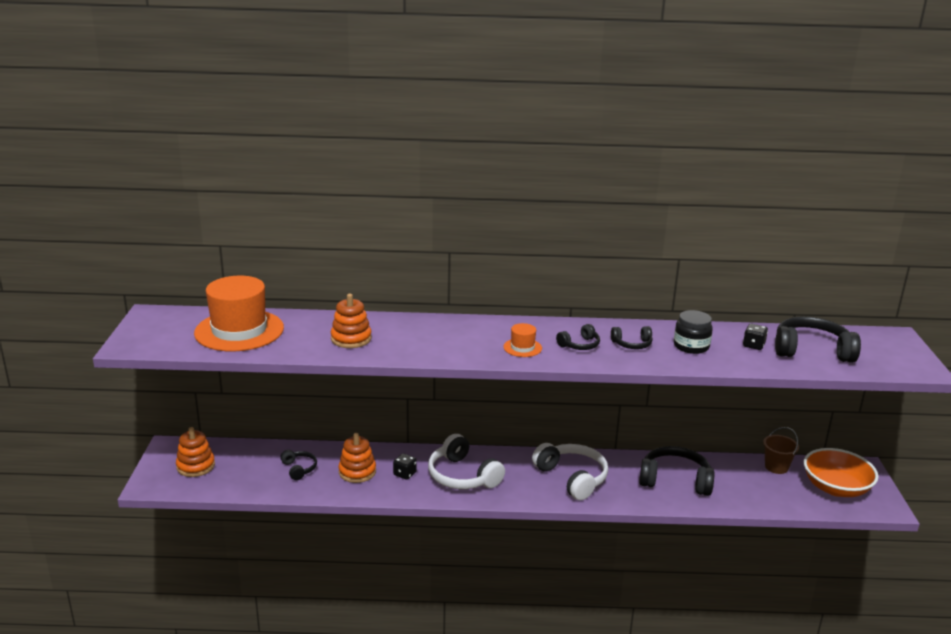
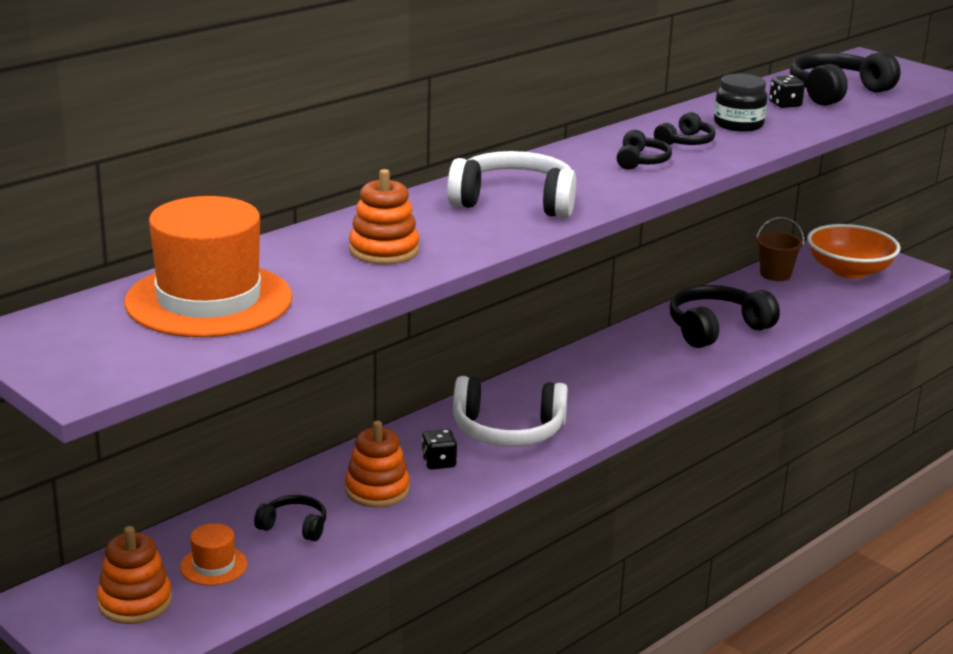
camera: 45 degrees left, 0 degrees up
orange hat [503,323,542,357] -> orange hat moved to [180,523,248,586]
white headphones [532,443,608,500] -> white headphones moved to [447,151,576,218]

